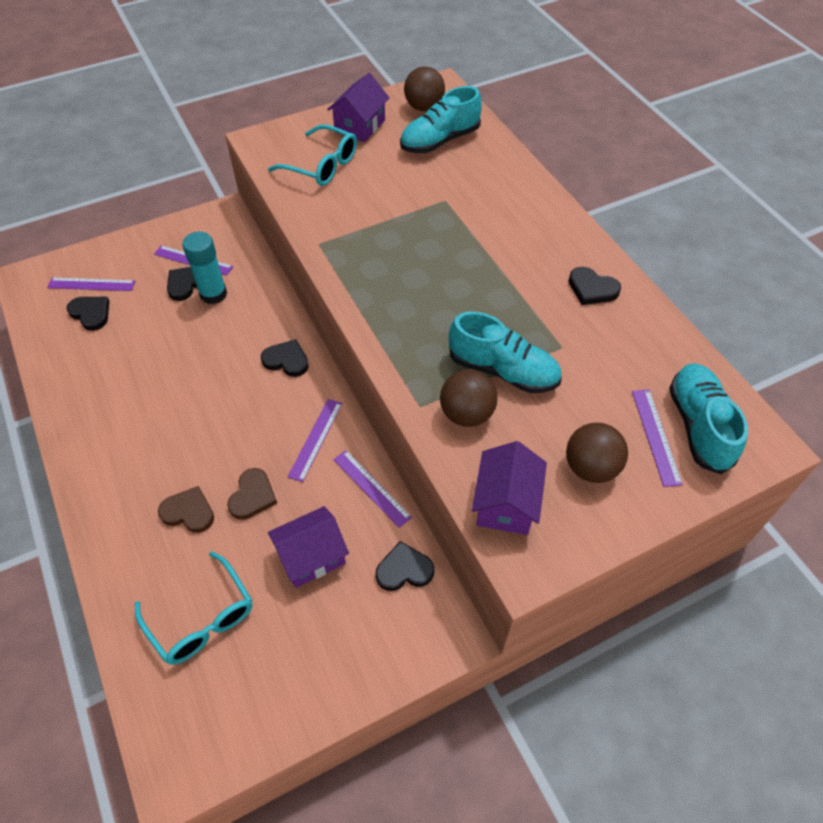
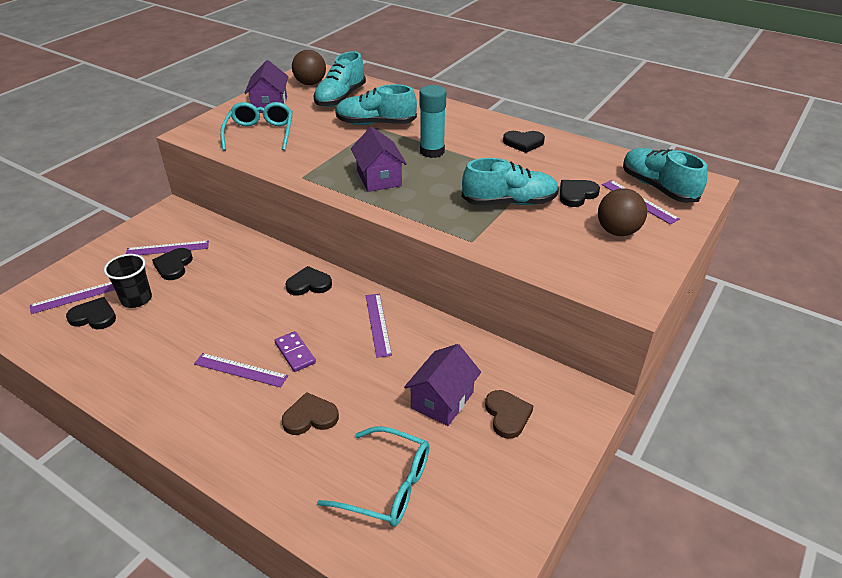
camera: 30 degrees left, 15 degrees down
turquoise glue stick [182,232,227,304] -> turquoise glue stick moved to [419,85,446,158]
brown heart [227,468,277,520] -> brown heart moved to [485,390,533,439]
turquoise glasses [268,124,357,186] -> turquoise glasses turned 90 degrees counterclockwise [220,102,293,151]
purple ruler [333,450,412,528] -> purple ruler moved to [194,353,288,388]
black heart [376,541,434,591] -> black heart moved to [560,180,600,207]
brown ball [440,369,498,427] -> none
purple house [472,441,547,535] -> purple house moved to [351,127,407,192]
none -> black cup [104,254,152,308]
none -> purple domino [274,331,316,372]
none -> turquoise shoe [335,84,417,125]

